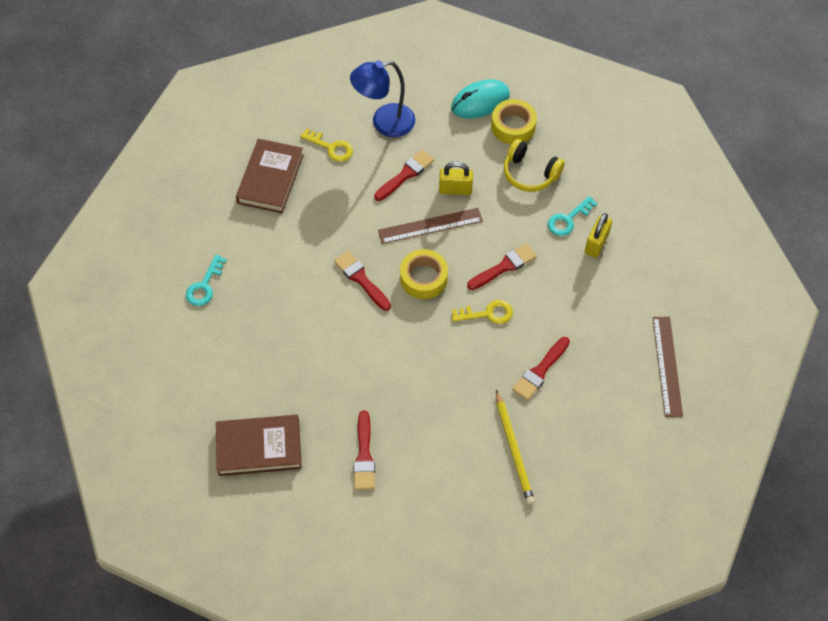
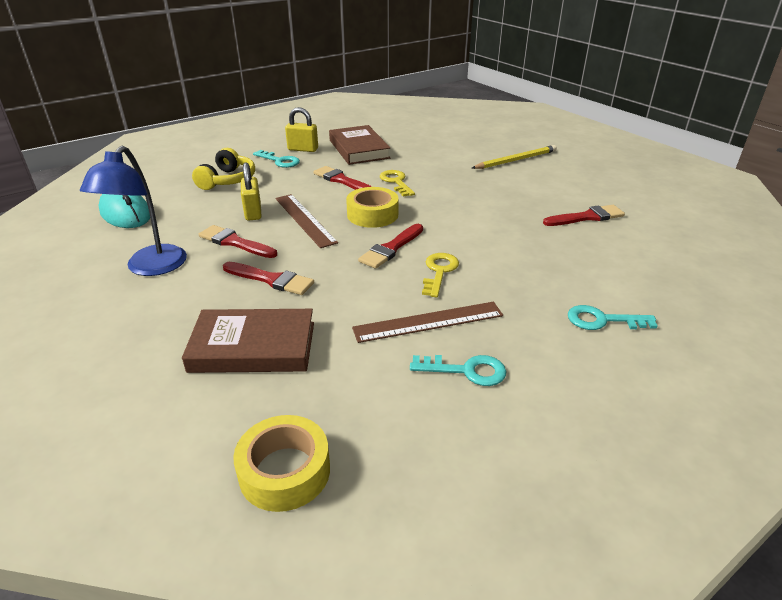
camera: 105 degrees left, 25 degrees down
brown book [216,415,302,476] -> brown book moved to [329,125,391,165]
yellow key [300,129,353,162] -> yellow key moved to [422,253,459,297]
blue lamp [350,61,415,137] -> blue lamp turned 45 degrees clockwise [80,146,187,276]
yellow tape [491,99,537,144] -> yellow tape moved to [233,415,330,512]
red brush [512,337,570,401] -> red brush moved to [223,262,314,295]
brown ruler [653,317,683,417] -> brown ruler moved to [352,302,503,343]
none -> turquoise key [568,305,658,330]

